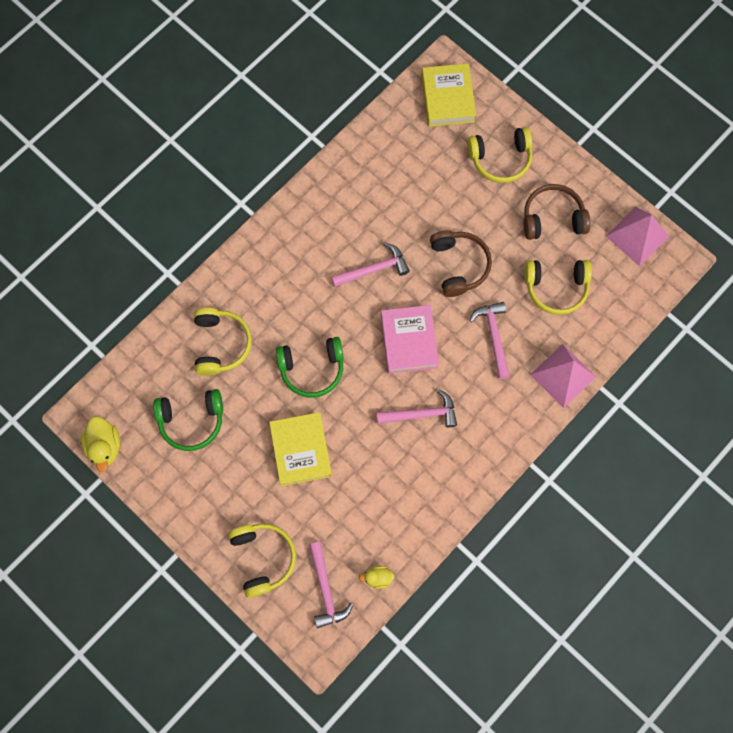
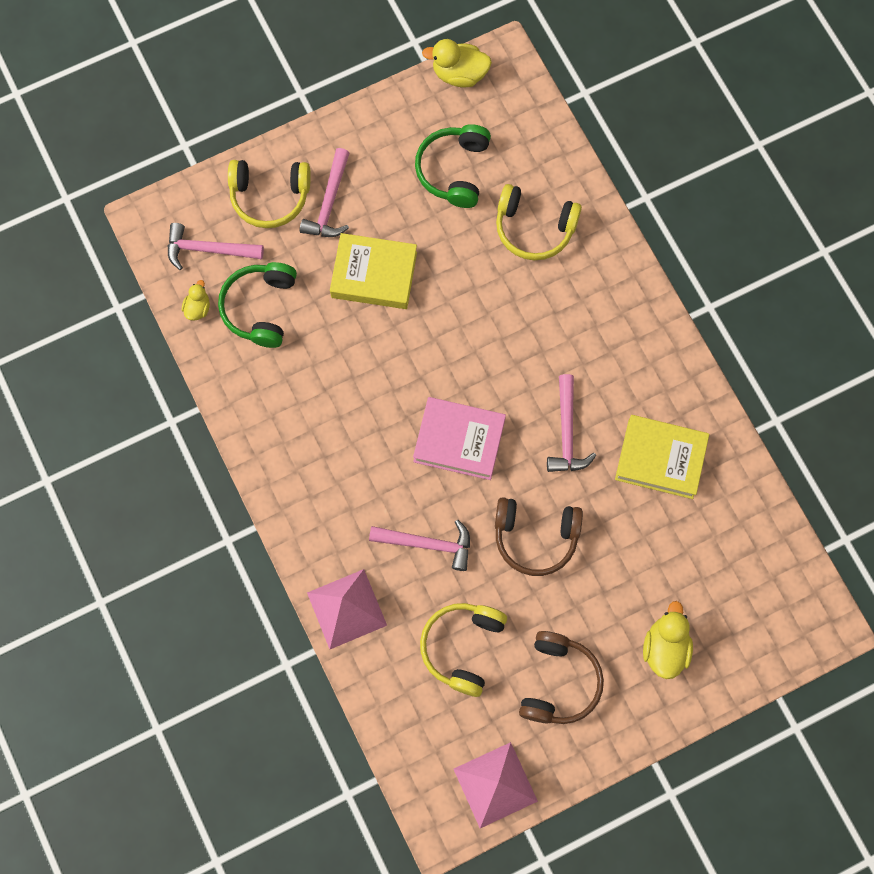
camera: 110 degrees right, 0 degrees up
green headphones [276,337,344,398] -> green headphones moved to [218,262,297,348]
pink hammer [377,390,457,427] -> pink hammer moved to [300,148,350,237]
yellow book [422,63,476,127] -> yellow book moved to [615,415,709,499]
yellow headphones [467,127,532,183] -> yellow duck [643,601,693,679]

